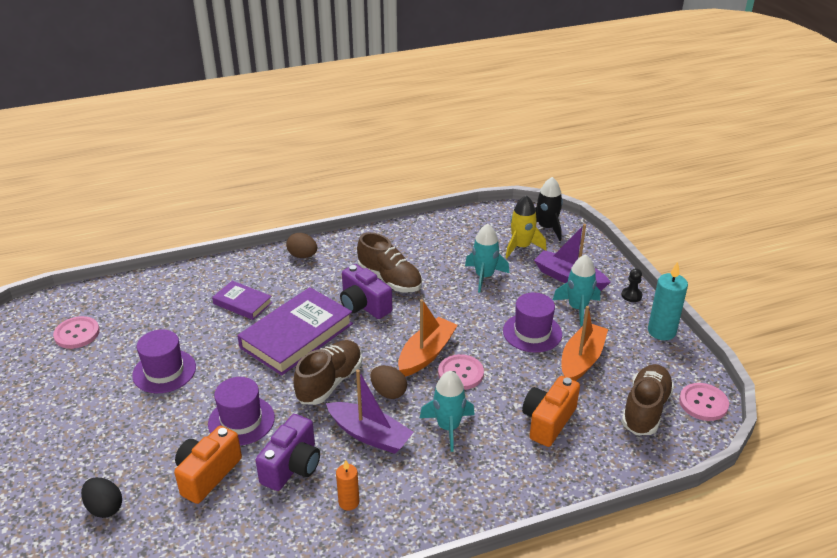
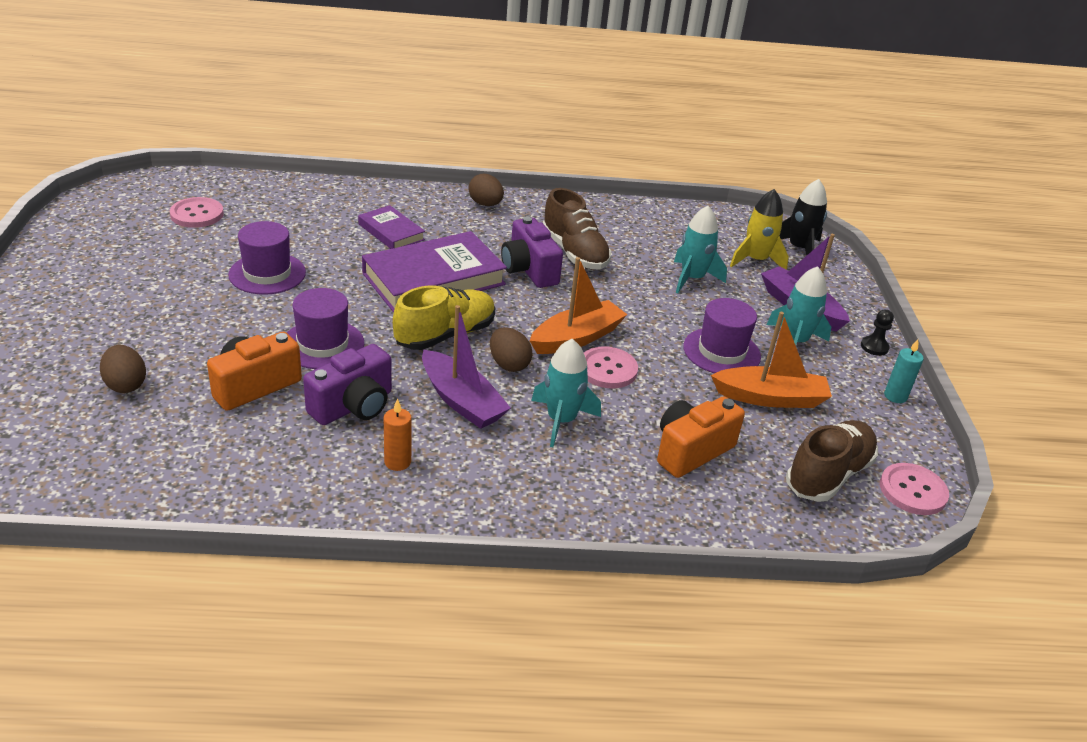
camera: 15 degrees right, 0 degrees up
black egg [81,477,122,518] -> brown egg [100,345,146,393]
brown shoe [293,340,362,405] -> yellow shoe [393,286,495,350]
orange boat [562,306,608,381] -> orange boat turned 45 degrees clockwise [711,312,832,408]
turquoise candle [648,262,688,340] -> turquoise candle [884,339,924,403], size x0.60

